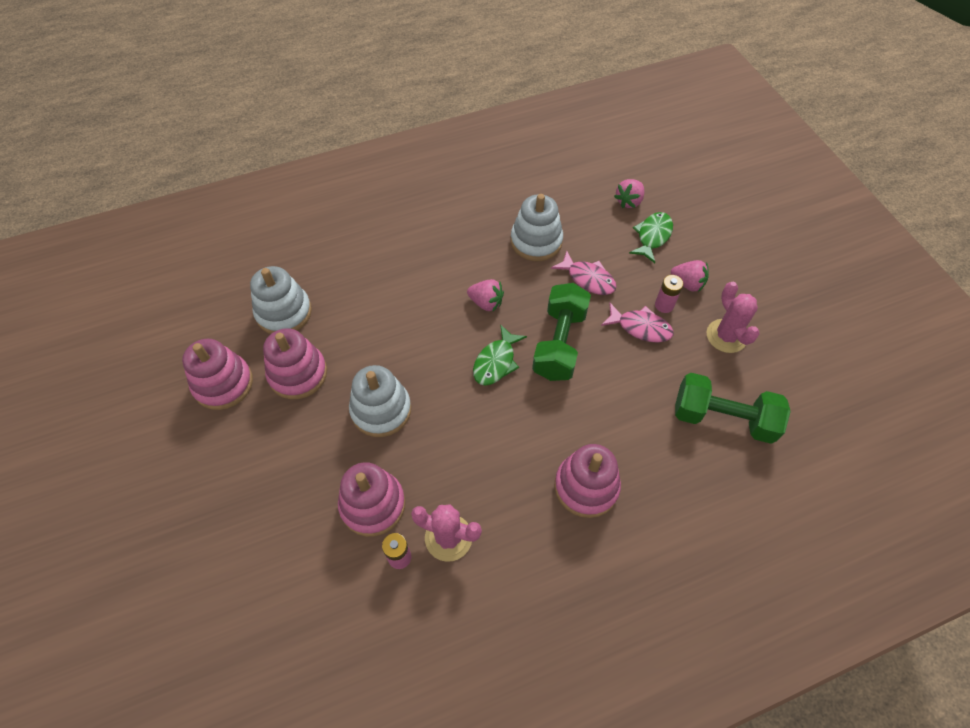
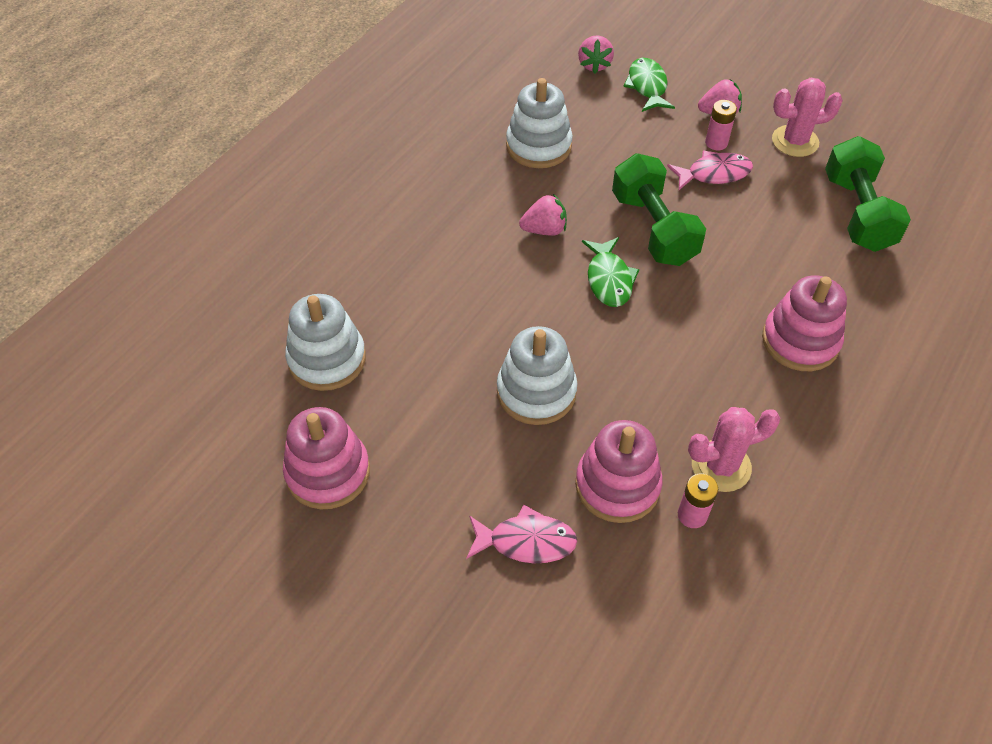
camera: 35 degrees left, 5 degrees down
pink stacking toy [263,328,327,399] -> none
pink fish [551,251,616,295] -> pink fish moved to [466,505,577,563]
green dumbbell [675,373,791,444] -> green dumbbell turned 75 degrees counterclockwise [825,136,911,252]
pink cactus [707,282,760,353] -> pink cactus turned 45 degrees counterclockwise [772,77,843,157]

